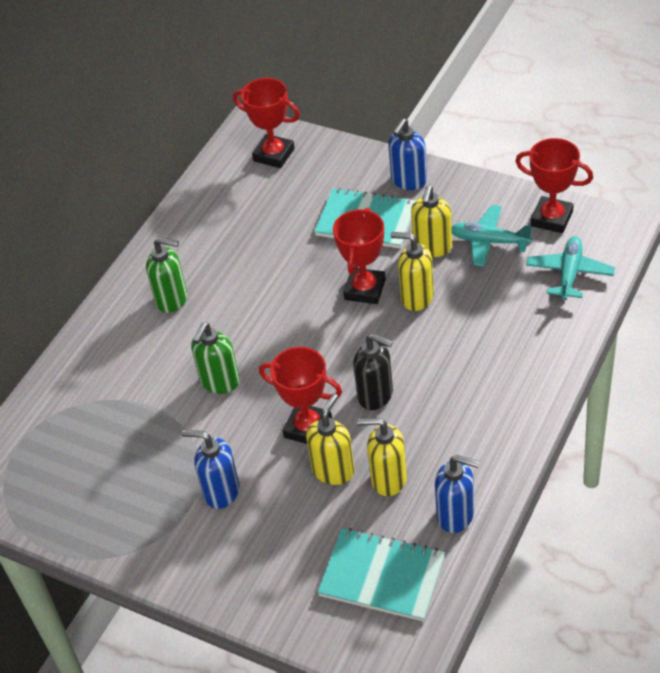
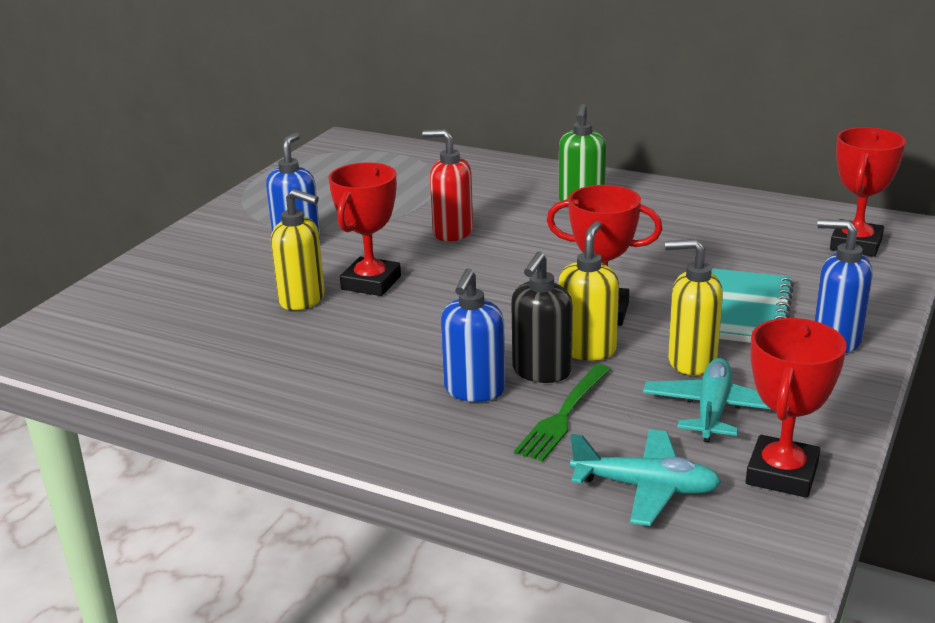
camera: 85 degrees right, 20 degrees down
green soap dispenser [191,323,240,394] -> red soap dispenser [422,129,473,241]
turquoise notebook [317,528,445,622] -> none
black soap dispenser [353,333,393,410] -> black soap dispenser moved to [511,252,573,383]
yellow soap dispenser [357,418,407,496] -> none
blue soap dispenser [435,455,480,533] -> blue soap dispenser moved to [441,268,505,402]
none -> green fork [514,364,611,462]

